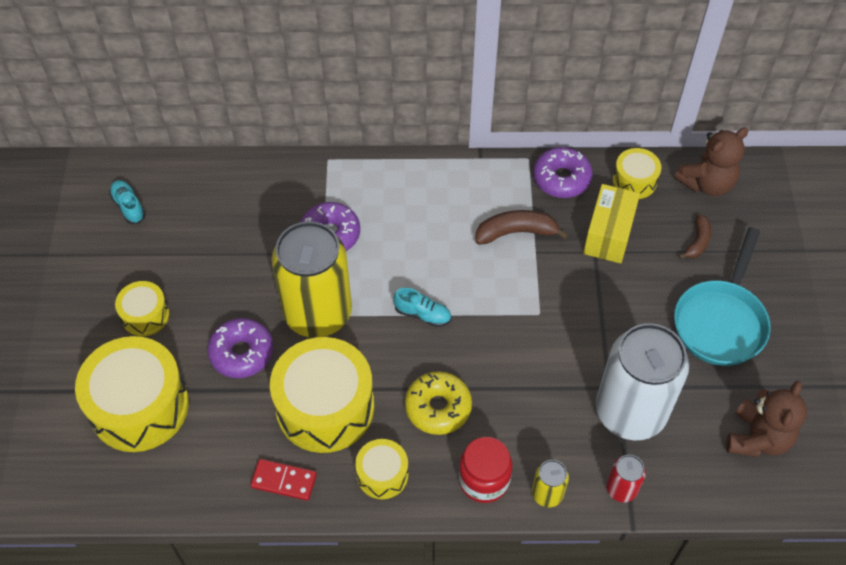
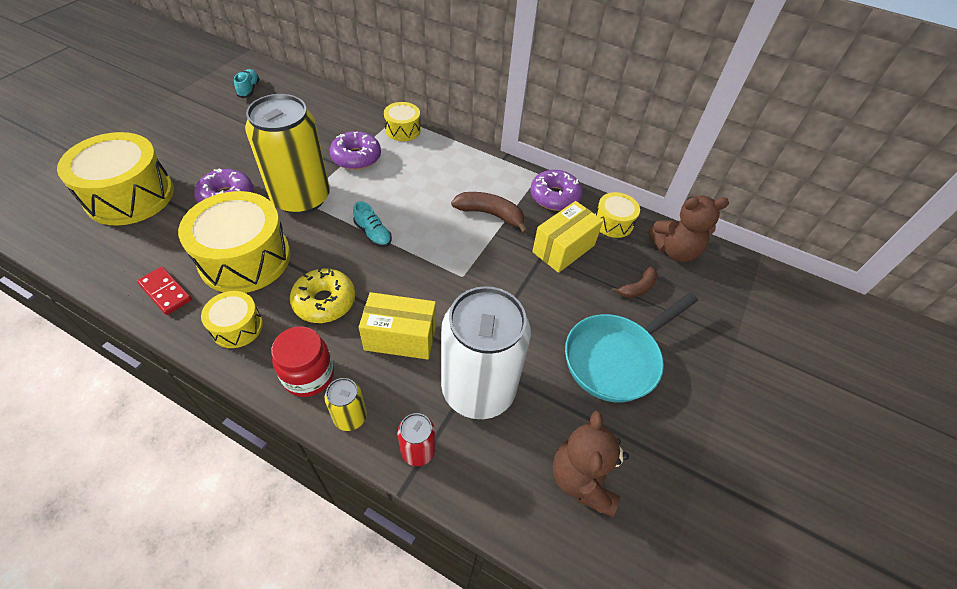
camera: 25 degrees right, 5 degrees down
yellow drum [115,281,169,336] -> yellow drum moved to [384,102,421,141]
brown teddy bear [726,381,807,457] -> brown teddy bear turned 135 degrees clockwise [553,411,629,517]
none -> yellow box [359,292,436,360]

